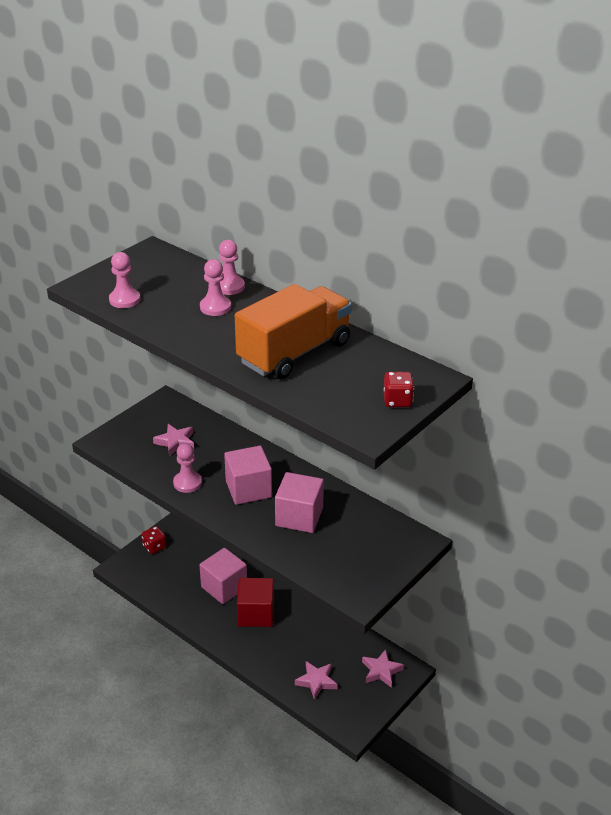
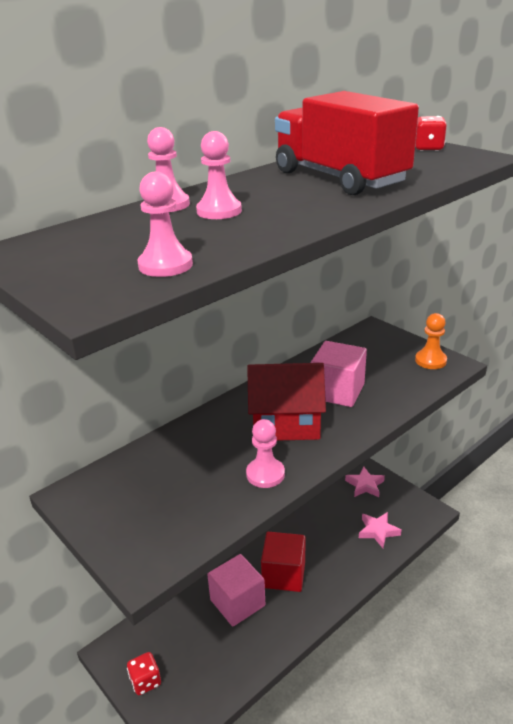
camera: 80 degrees left, 5 degrees down
pink star [153,424,194,456] -> none
pink cube [224,446,272,505] -> red house [247,363,326,441]
orange truck [235,284,352,379] -> red truck [275,91,419,195]
none -> orange pawn [415,313,447,369]

